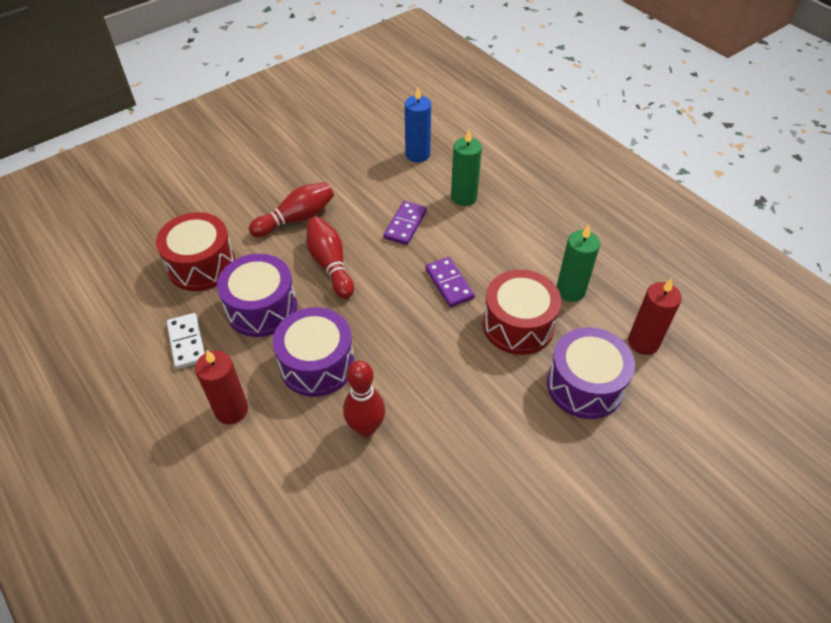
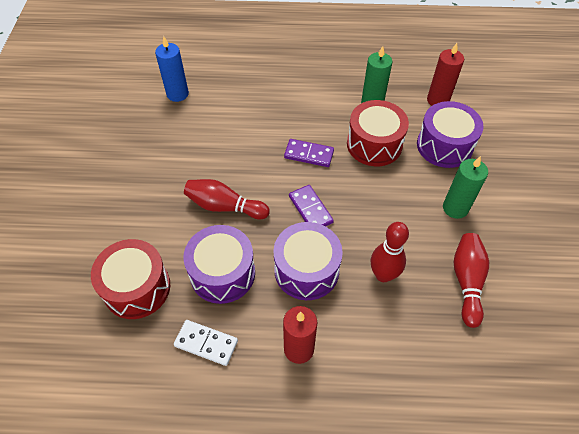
camera: 50 degrees left, 5 degrees up
red bowling pin [249,182,334,237] -> red bowling pin moved to [454,233,489,328]
purple domino [383,201,427,245] -> purple domino moved to [289,185,334,226]
green candle [451,130,482,206] -> green candle moved to [443,156,488,219]

